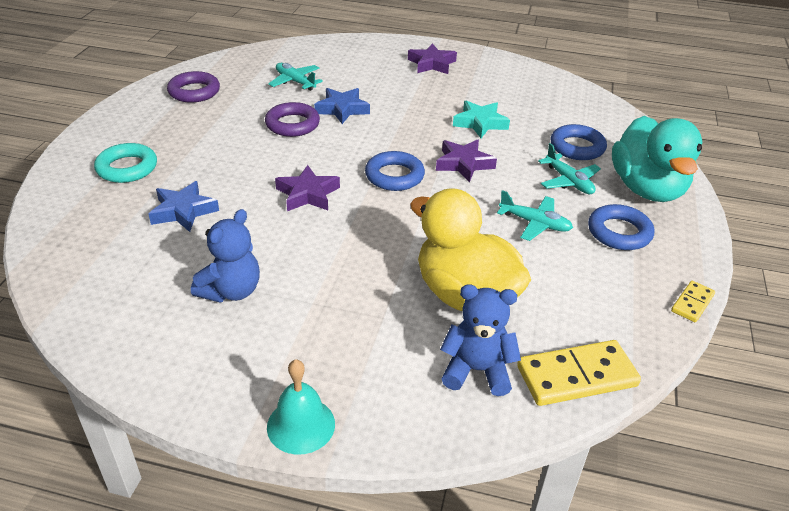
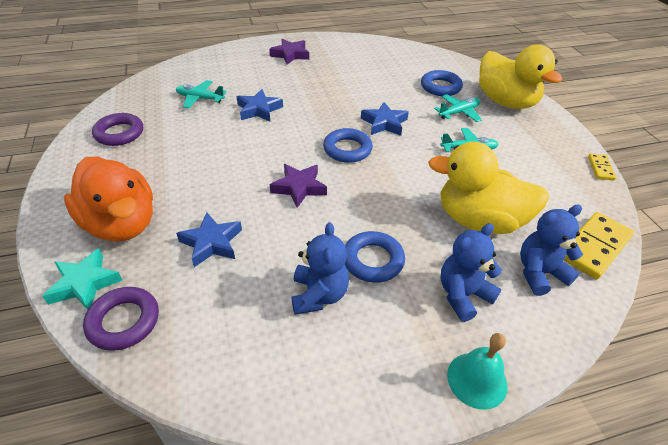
camera: 30 degrees left, 5 degrees up
turquoise ring [94,143,157,183] -> orange duck [64,157,153,241]
purple ring [265,102,320,137] -> purple ring moved to [83,287,159,351]
purple star [436,139,497,182] -> blue star [361,102,409,136]
turquoise star [453,101,510,138] -> turquoise star moved to [42,248,122,310]
turquoise plane [538,143,601,194] -> turquoise plane turned 60 degrees counterclockwise [434,94,482,122]
blue ring [588,204,654,250] -> blue ring moved to [345,231,405,283]
turquoise duck [612,116,702,202] -> yellow duck [479,44,562,109]
none -> blue teddy bear [440,223,502,322]

